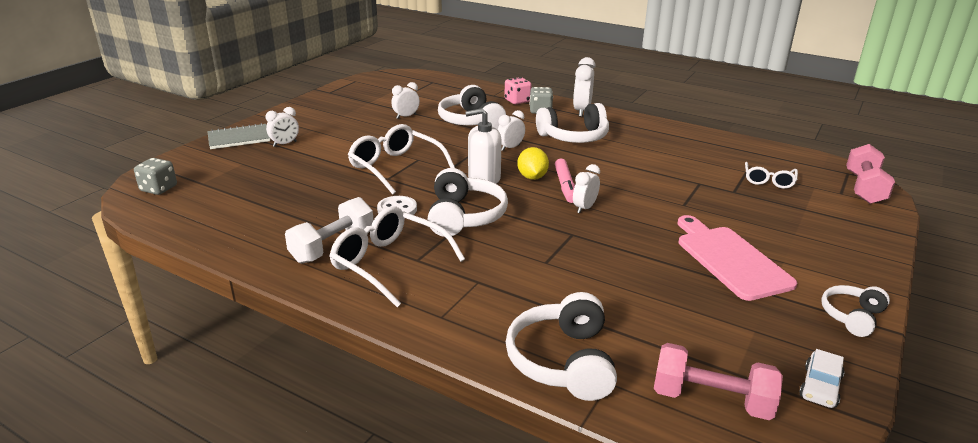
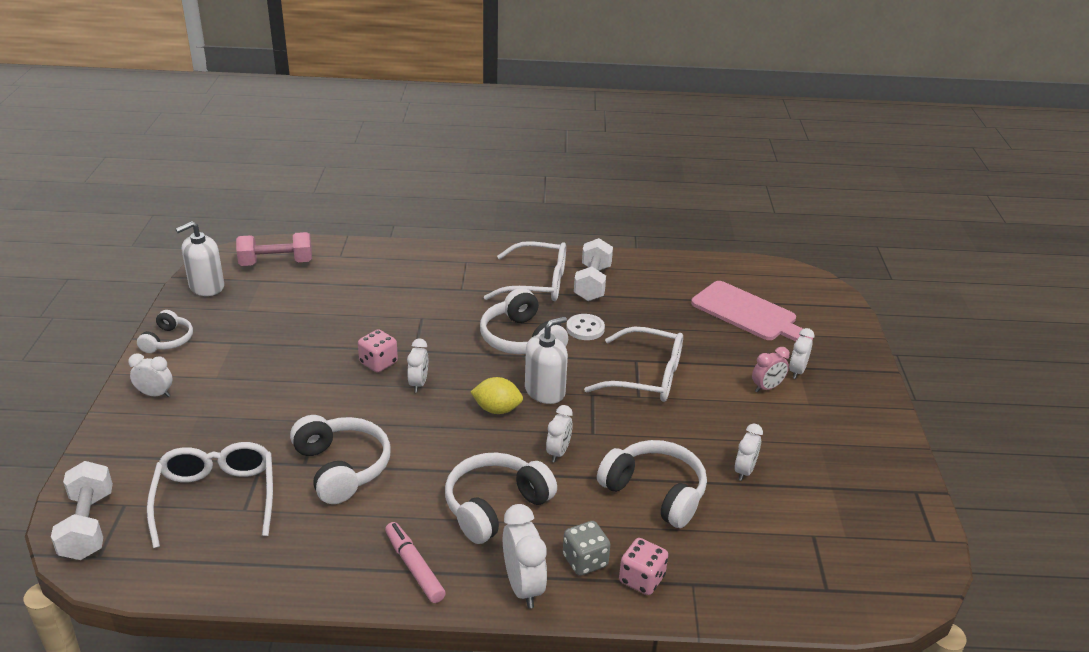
camera: 150 degrees right, 5 degrees up
grey dice [134,158,177,195] -> none
grey notebook [207,123,270,149] -> none
white headphones [506,292,617,401] -> white headphones moved to [290,415,391,504]
yellow lemon [517,147,549,180] -> yellow lemon turned 45 degrees counterclockwise [471,377,523,414]
pink marker [555,159,575,203] -> pink marker moved to [385,522,446,603]
pink cutting board [678,215,797,301] -> pink cutting board moved to [691,281,813,341]
white glasses [745,162,798,189] -> white glasses [147,442,273,548], size x1.77
white car [799,349,845,408] -> white soap dispenser [175,221,224,296]
pink dumbbell [846,144,895,204] -> white dumbbell [51,461,113,560]
none -> white clock [128,353,172,397]
none -> pink dice [358,329,398,373]
none -> pink clock [752,347,790,393]

